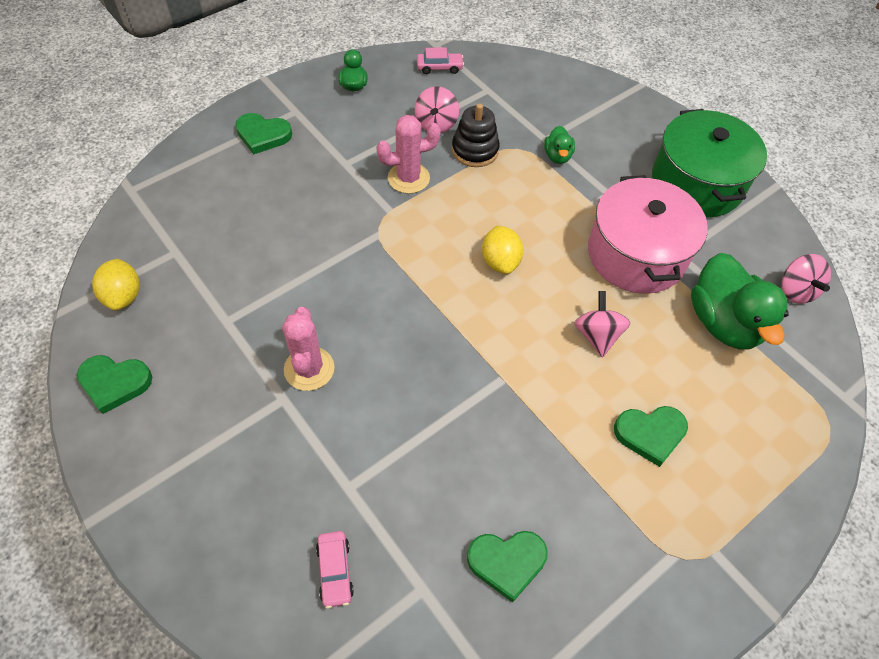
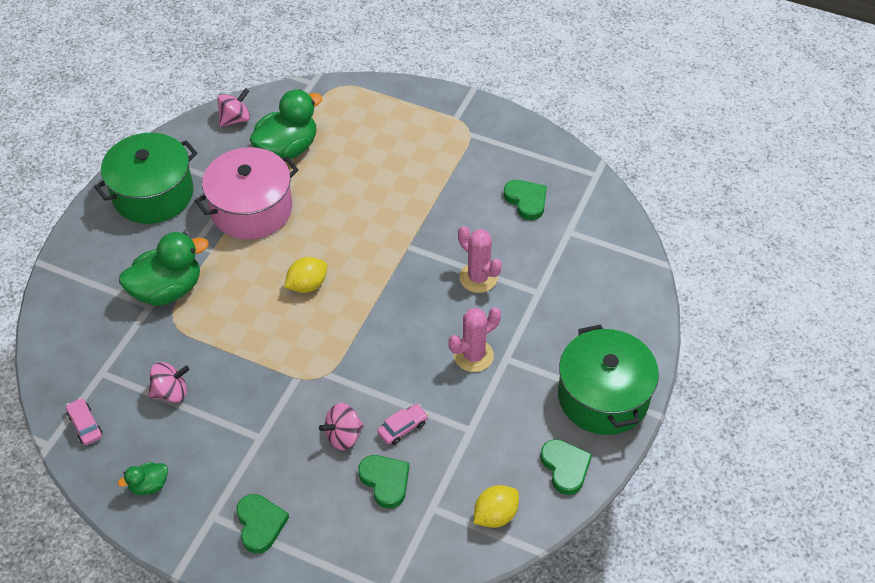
camera: 115 degrees left, 5 degrees down
pink car [316,531,354,608] -> pink car moved to [377,404,428,445]
pink cactus [377,115,441,194] -> pink cactus moved to [458,226,502,293]
black stacking toy [452,103,500,167] -> none
green duck [544,126,575,164] -> green duck [119,232,209,306], size x2.09
pink spinning top [575,291,630,357] -> pink spinning top moved to [319,403,364,450]
green heart [614,406,688,467] -> green heart moved to [358,455,409,508]
none -> green pot [558,324,659,435]

